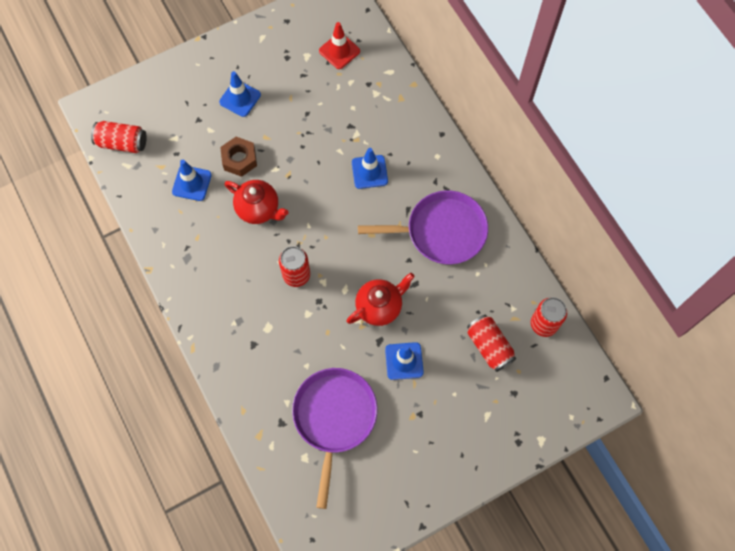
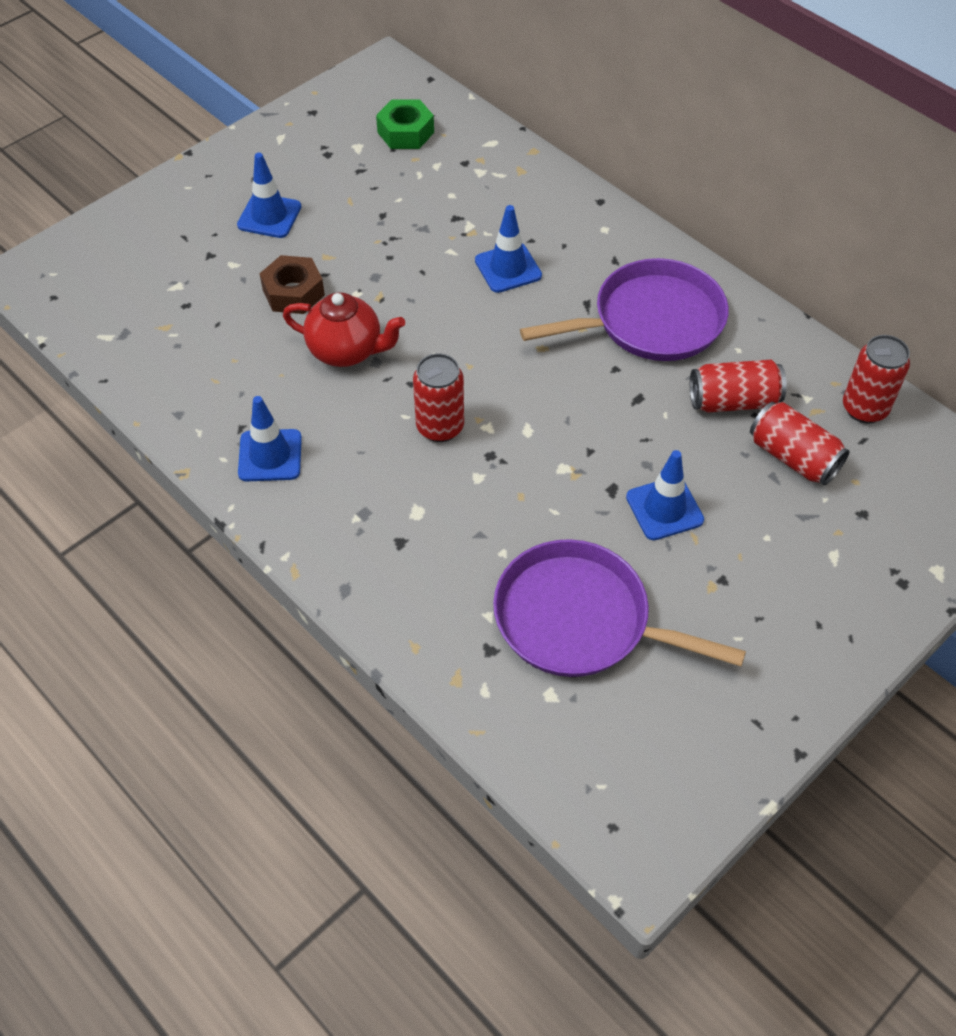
camera: 15 degrees left, 15 degrees down
red can [91,121,147,153] -> red can moved to [690,360,787,412]
blue traffic cone [172,160,212,201] -> blue traffic cone moved to [238,396,302,482]
purple pan [292,368,378,509] -> purple pan turned 60 degrees counterclockwise [493,539,746,677]
red traffic cone [319,22,360,69] -> green nut [376,99,434,149]
red teapot [346,273,415,326] -> none

